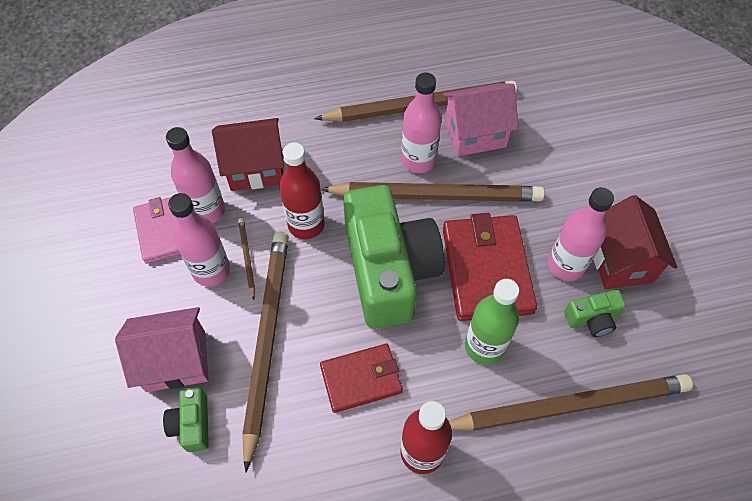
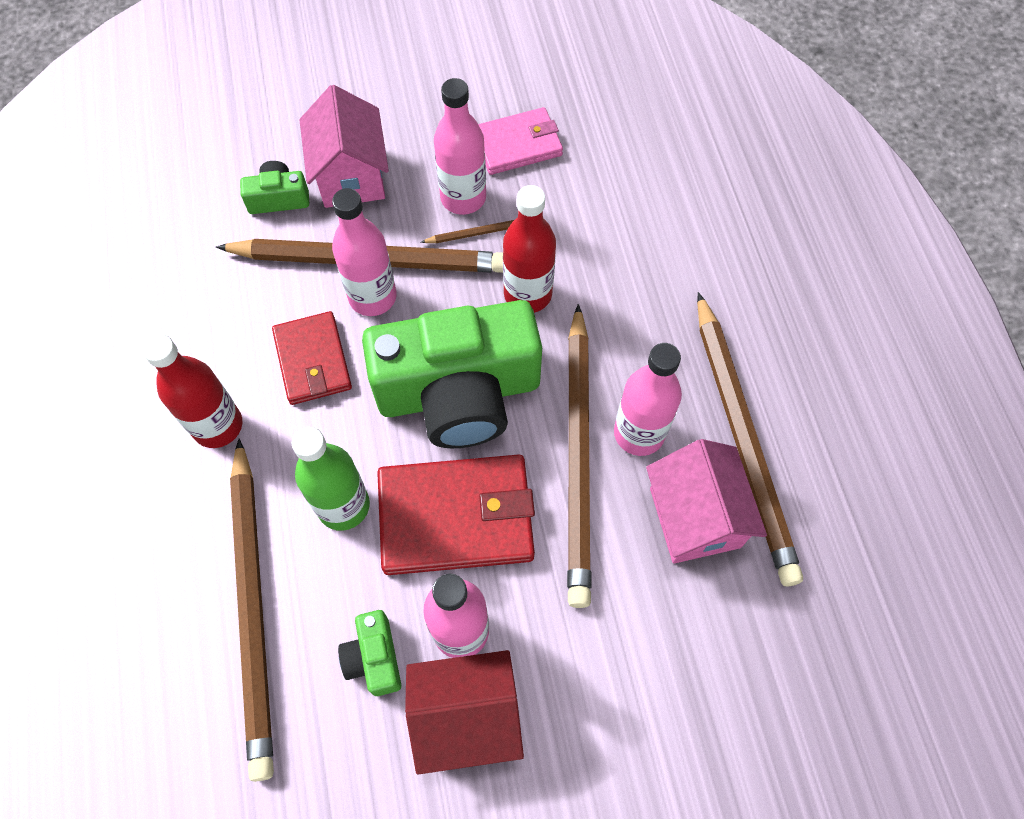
camera: 90 degrees right, 5 degrees up
pink bottle [166,127,225,223] -> pink bottle moved to [332,188,396,316]
red house [212,118,284,191] -> none

